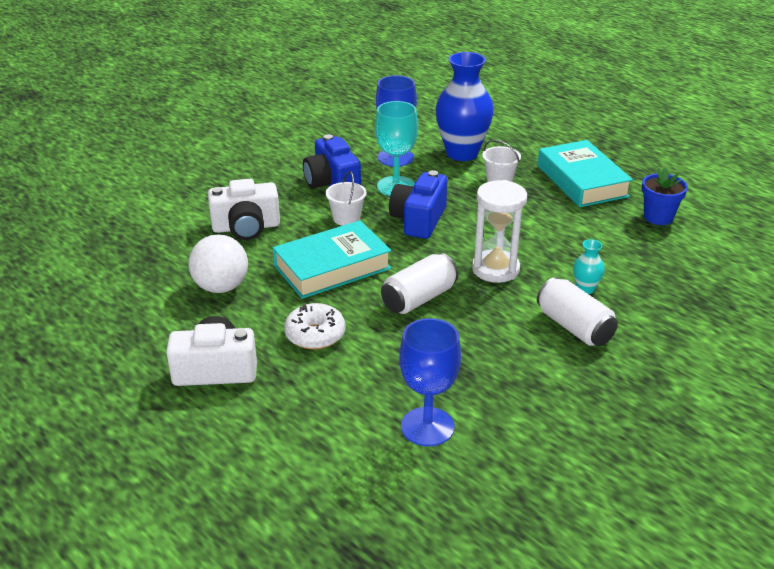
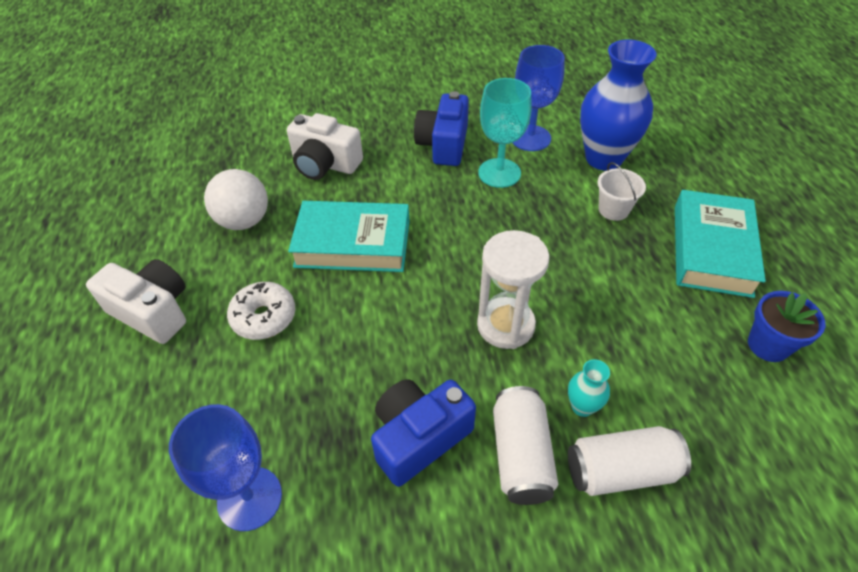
camera: 35 degrees right, 15 degrees up
white bucket [326,171,367,226] -> none
white can [381,253,458,314] -> white can moved to [568,426,691,496]
blue camera [389,170,447,239] -> blue camera moved to [371,379,476,487]

